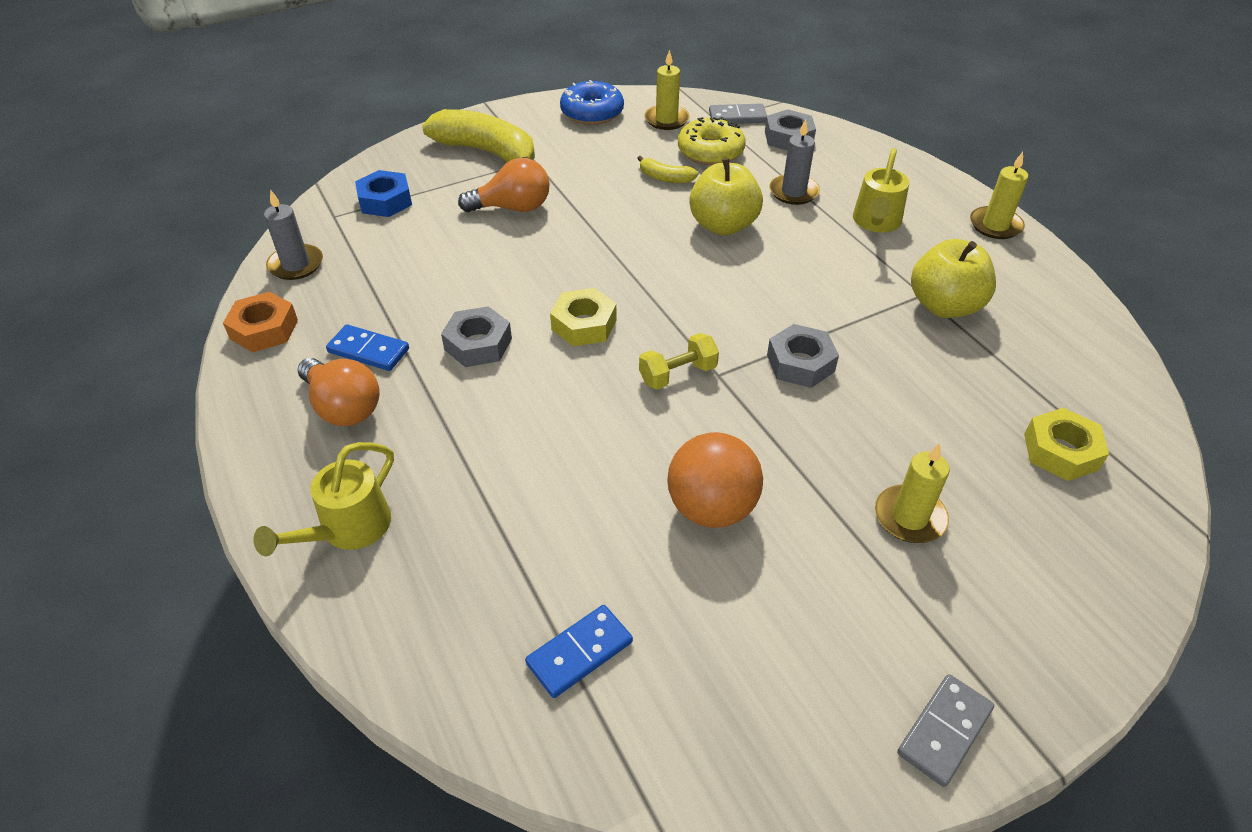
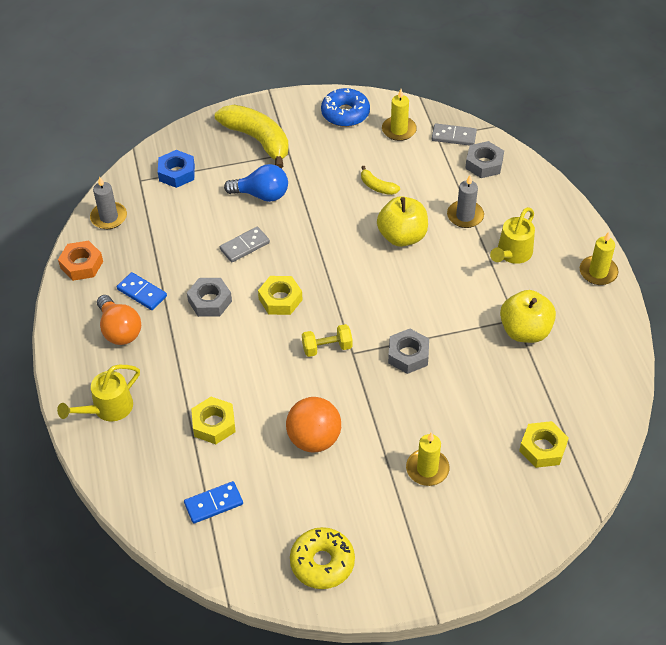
camera: 15 degrees right, 5 degrees up
orange light bulb [458,158,550,212] -> blue light bulb [224,164,288,202]
yellow donut [678,117,745,165] -> yellow donut moved to [290,527,355,589]
grey domino [897,674,994,787] -> grey domino moved to [220,227,270,263]
none -> yellow nut [191,397,236,444]

